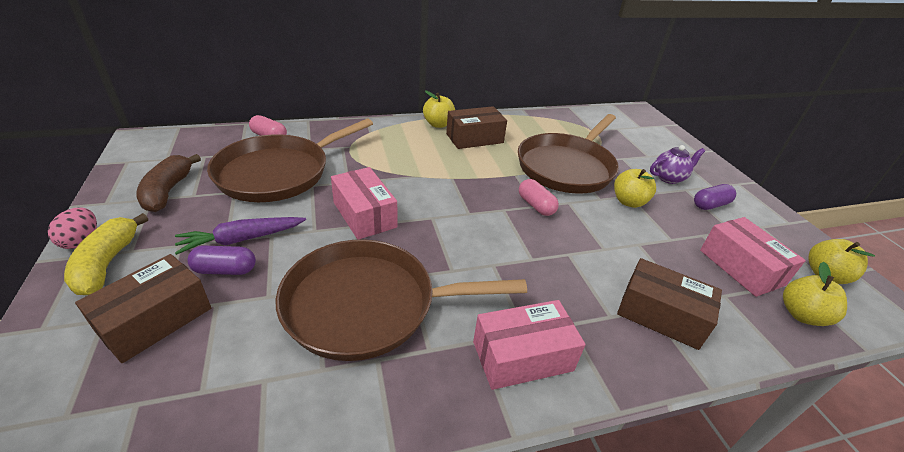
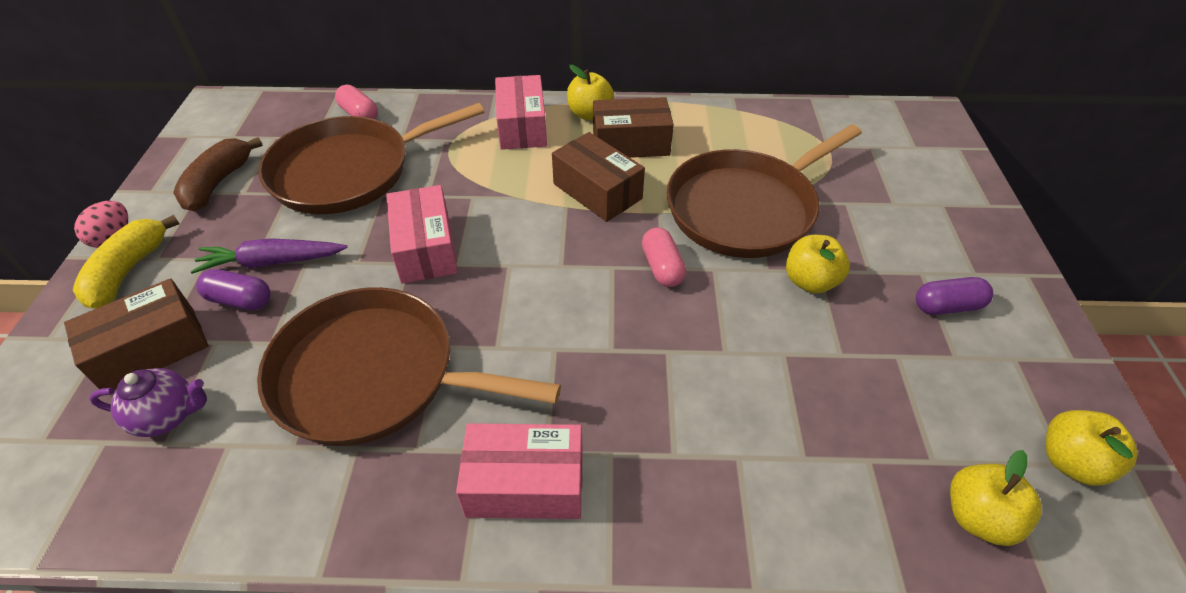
camera: 20 degrees right, 10 degrees up
brown box [617,258,722,350] -> brown box moved to [552,132,645,222]
purple teapot [650,145,705,184] -> purple teapot moved to [89,368,207,437]
pink box [700,217,806,297] -> pink box moved to [495,75,547,150]

